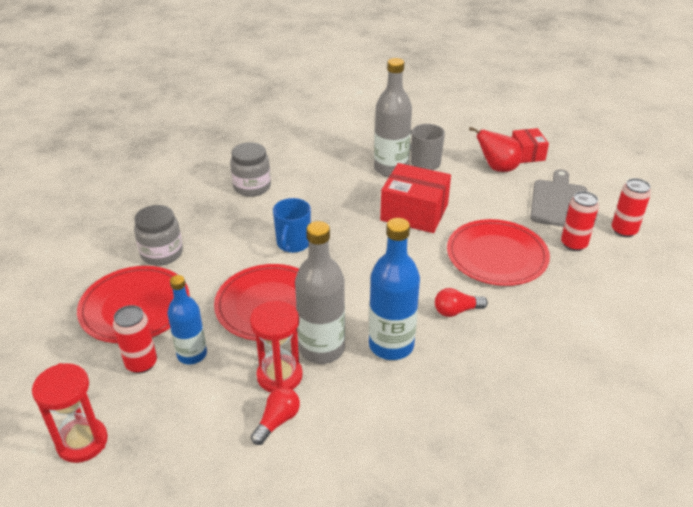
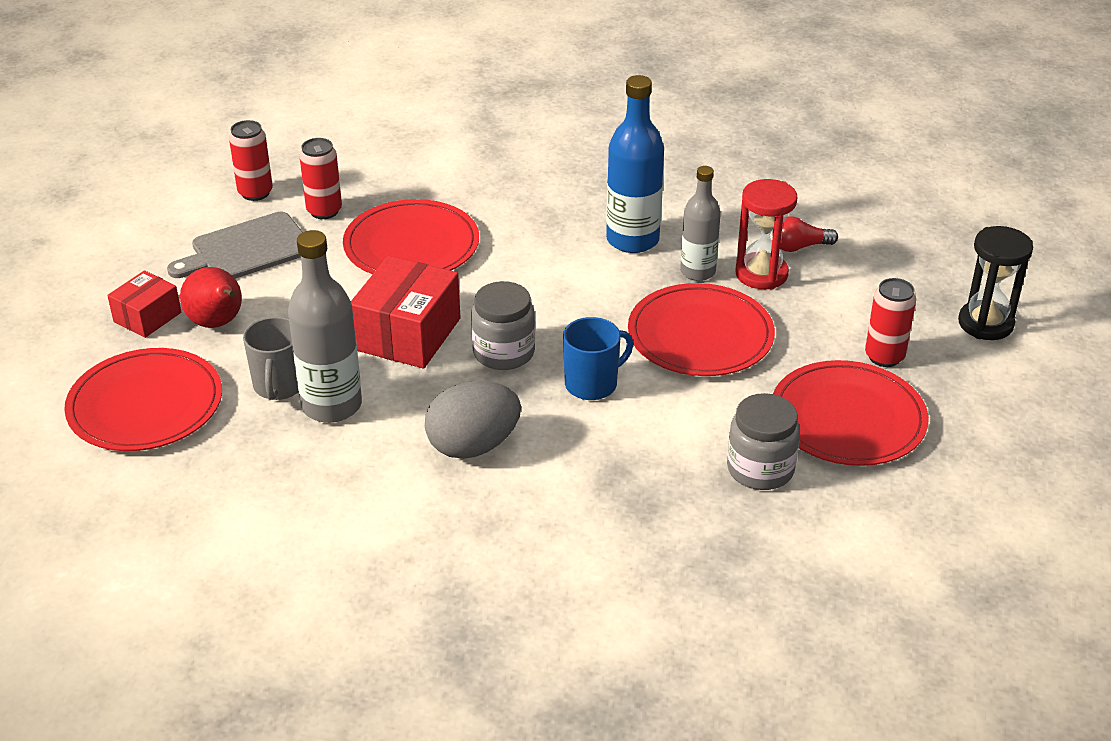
camera: 135 degrees left, 0 degrees up
red hourglass [32,363,108,463] -> black hourglass [958,226,1033,340]
blue bottle [167,275,207,365] -> none
grey jar [230,142,271,197] -> grey jar moved to [471,281,535,370]
grey bottle [295,221,345,364] -> grey bottle [680,166,721,281], size x0.65
red box [380,163,451,233] -> red box turned 45 degrees clockwise [351,256,461,368]
red light bulb [435,288,488,317] -> none
none -> red plate [64,348,222,451]
none -> grey egg [425,381,521,459]

